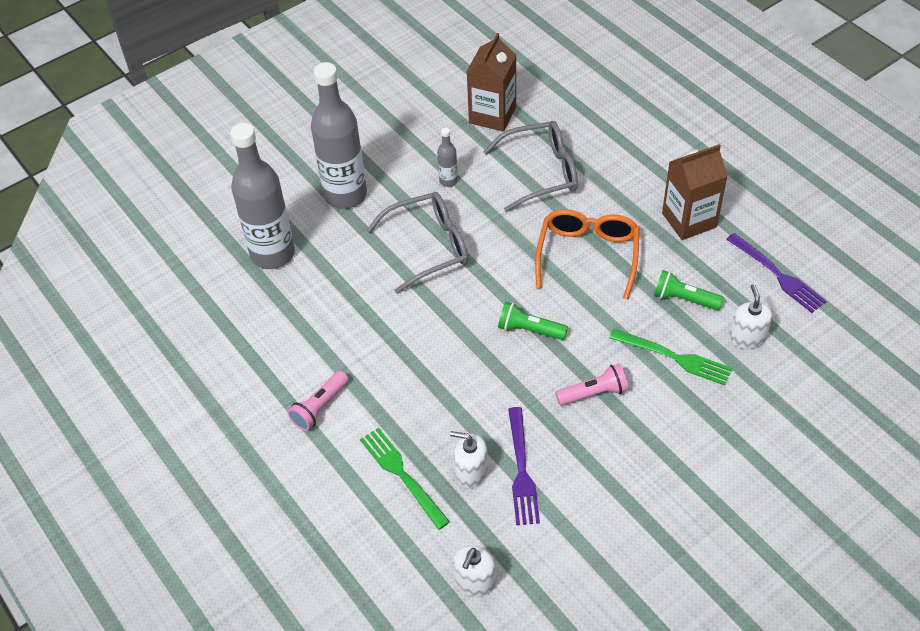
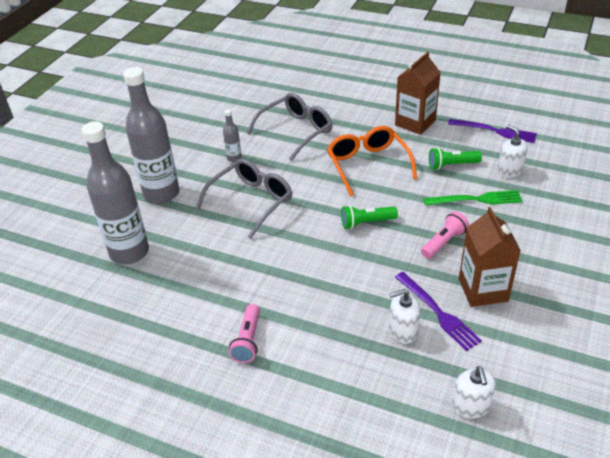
camera: 30 degrees left, 10 degrees down
green fork [360,428,450,530] -> none
brown carton [466,33,516,132] -> brown carton moved to [459,207,521,307]

